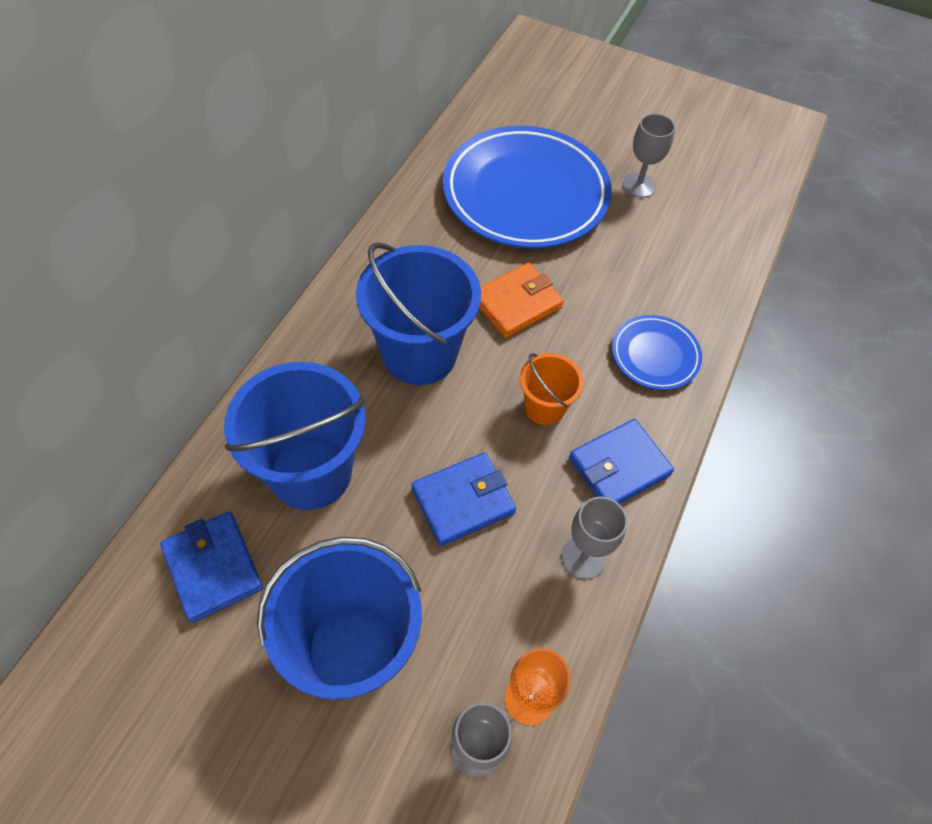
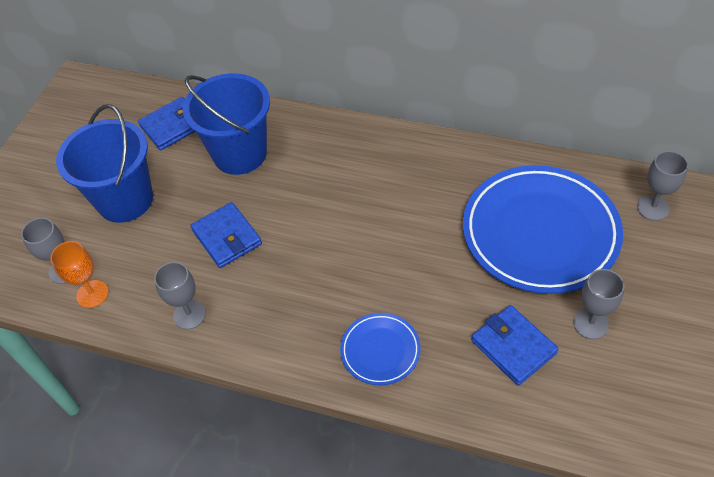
camera: 90 degrees right, 5 degrees down
blue bucket [356,242,481,385] -> none
orange wallet [479,263,564,338] -> none
orange bucket [520,353,584,425] -> none
blue wallet [569,419,674,504] -> blue wallet moved to [471,305,558,386]
none -> grey goblet [637,151,688,221]

